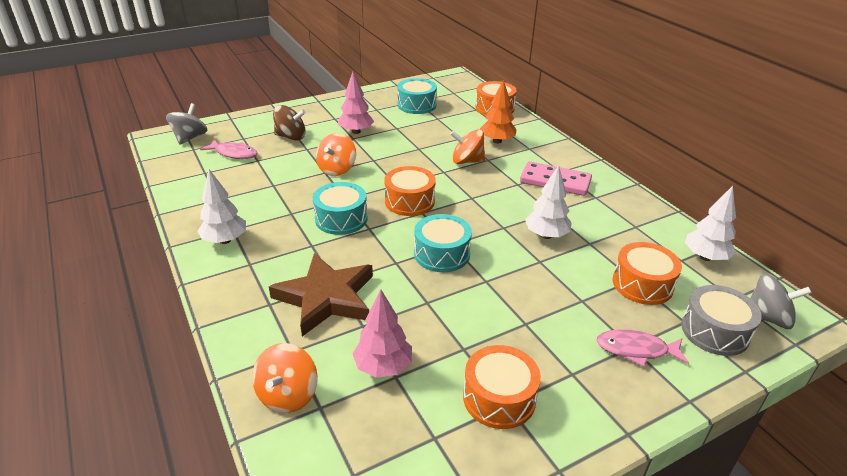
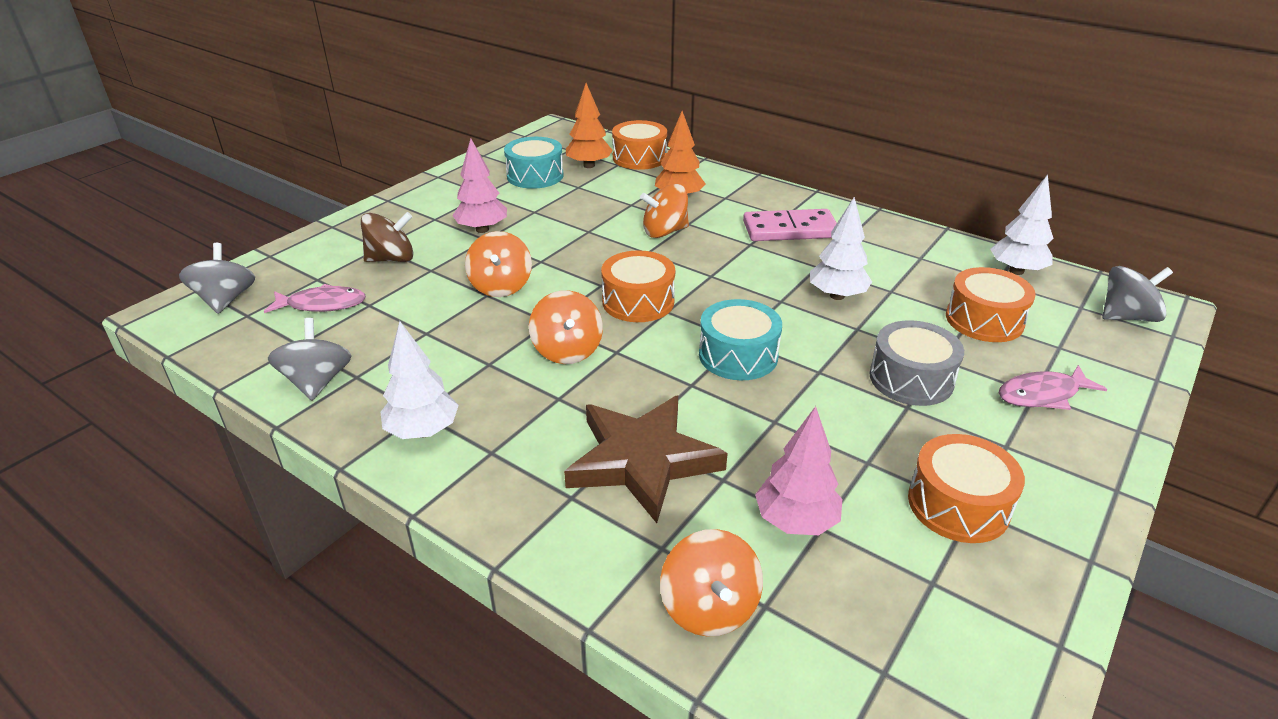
camera: 25 degrees left, 0 degrees up
turquoise drum [313,182,368,235] -> orange spinning top [529,290,603,364]
grey drum [681,285,762,356] -> grey drum moved to [869,320,964,406]
none -> grey spinning top [268,318,351,401]
none -> orange tree [566,83,613,168]

